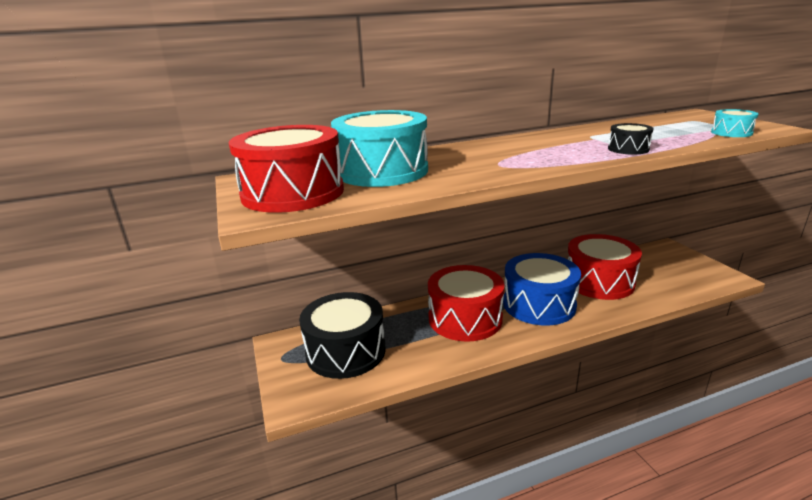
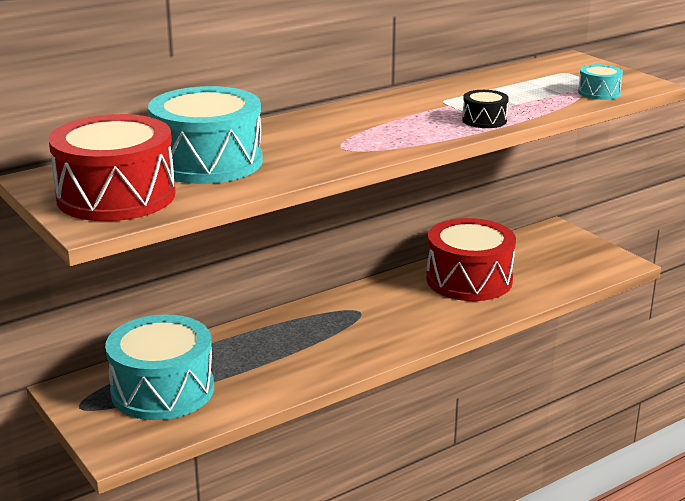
camera: 15 degrees left, 0 degrees up
black drum [299,292,386,379] -> turquoise drum [105,314,214,420]
red drum [428,265,504,342] -> none
blue drum [503,253,581,326] -> none

